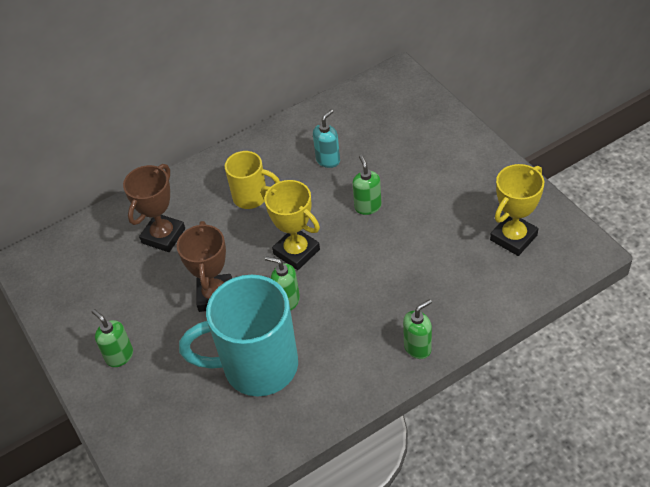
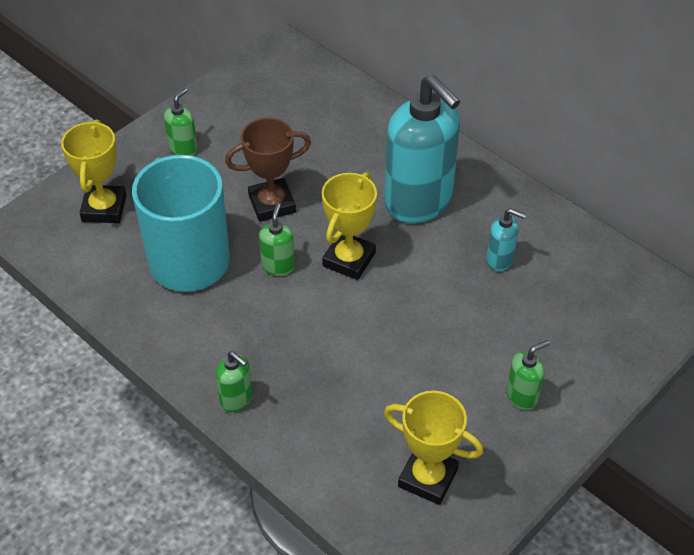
camera: 70 degrees right, 0 degrees up
brown trophy [123,164,185,252] -> none
yellow mug [225,151,280,209] -> turquoise soap dispenser [385,75,460,223]
green soap dispenser [352,155,382,215] -> green soap dispenser moved to [506,340,550,410]
none -> yellow trophy [61,119,126,223]

